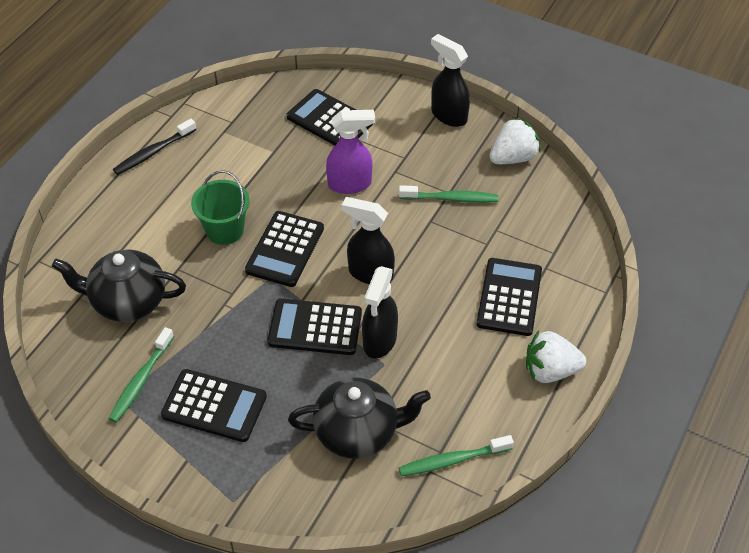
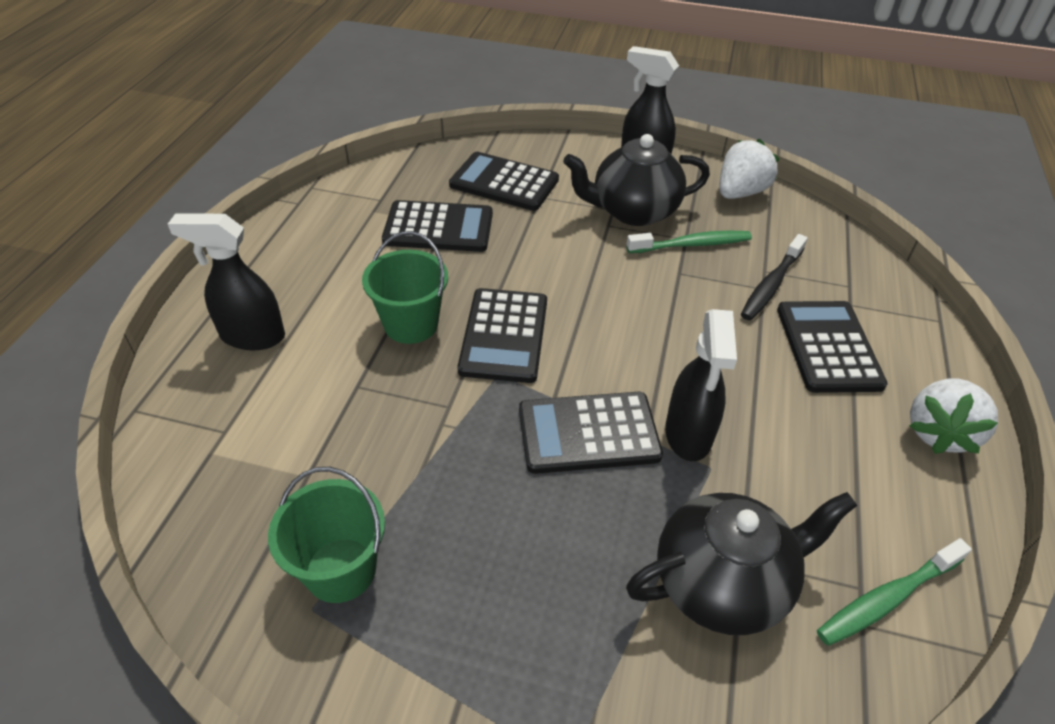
camera: 15 degrees left, 5 degrees down
black teapot [52,250,186,322] -> black teapot moved to [563,134,710,226]
green toothbrush [108,327,174,423] -> green bucket [268,467,385,603]
black toothbrush [113,119,197,175] -> black toothbrush moved to [741,234,808,320]
black calculator [161,369,267,442] -> black calculator moved to [382,200,493,252]
purple spray bottle [326,110,375,194] -> none
black spray bottle [342,197,395,284] -> black spray bottle moved to [168,213,285,350]
white strawberry [526,331,586,383] -> white strawberry turned 45 degrees counterclockwise [909,378,998,454]

